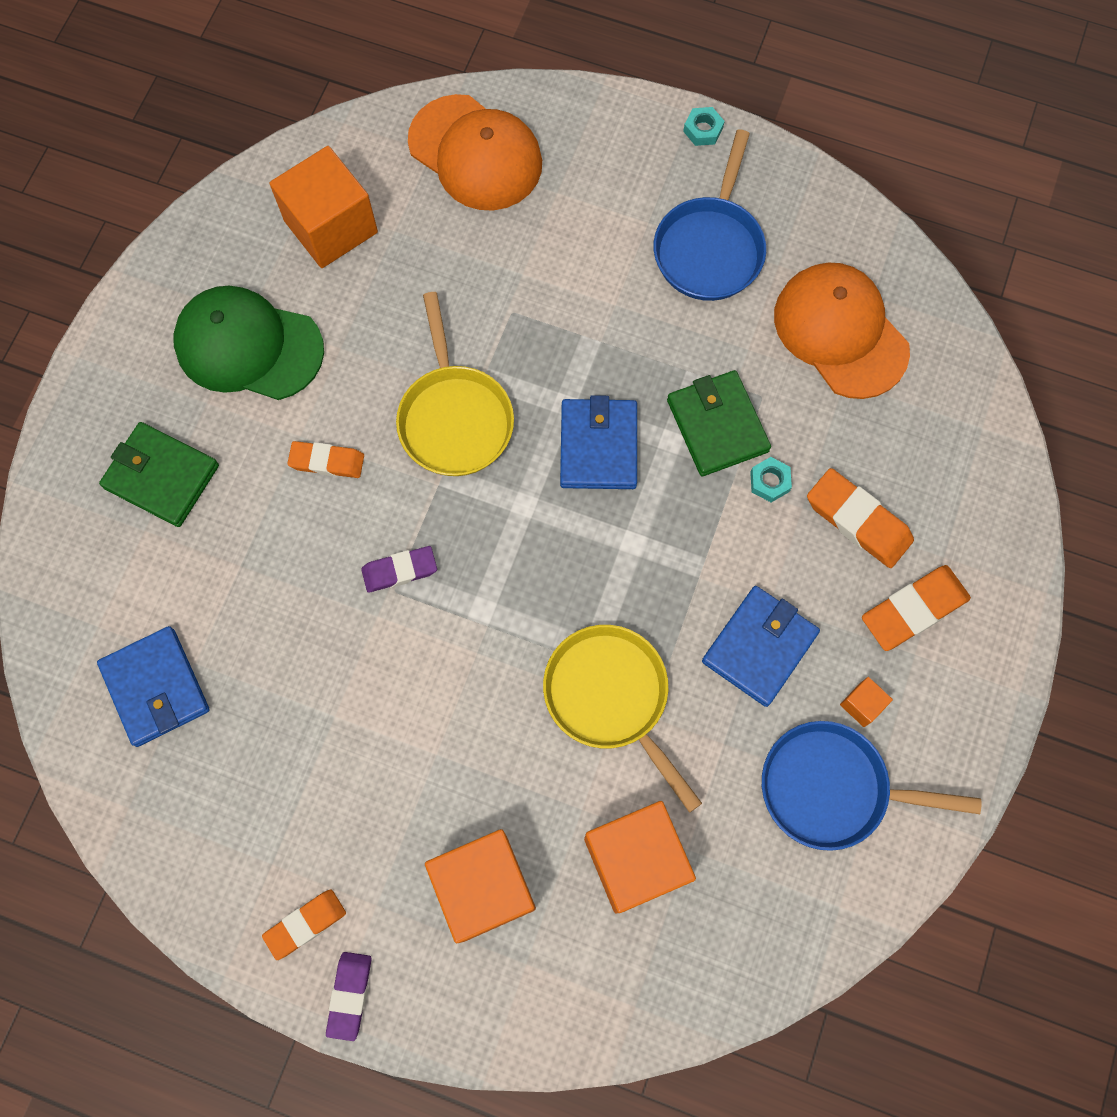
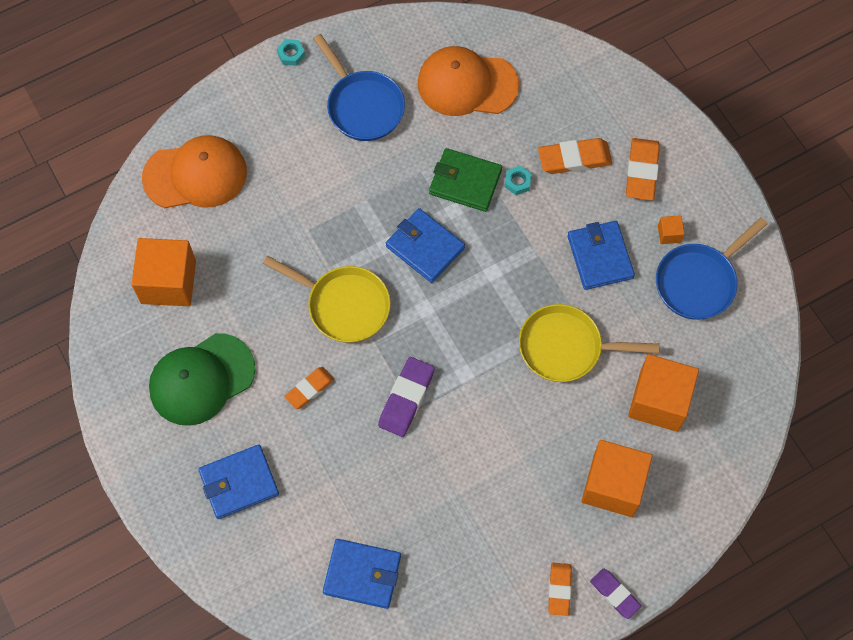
camera: 50 degrees left, 5 degrees down
green wallet [99,422,219,527] -> blue wallet [198,444,279,519]
purple eraser [361,546,437,593] -> purple eraser [378,357,435,437], size x1.51

